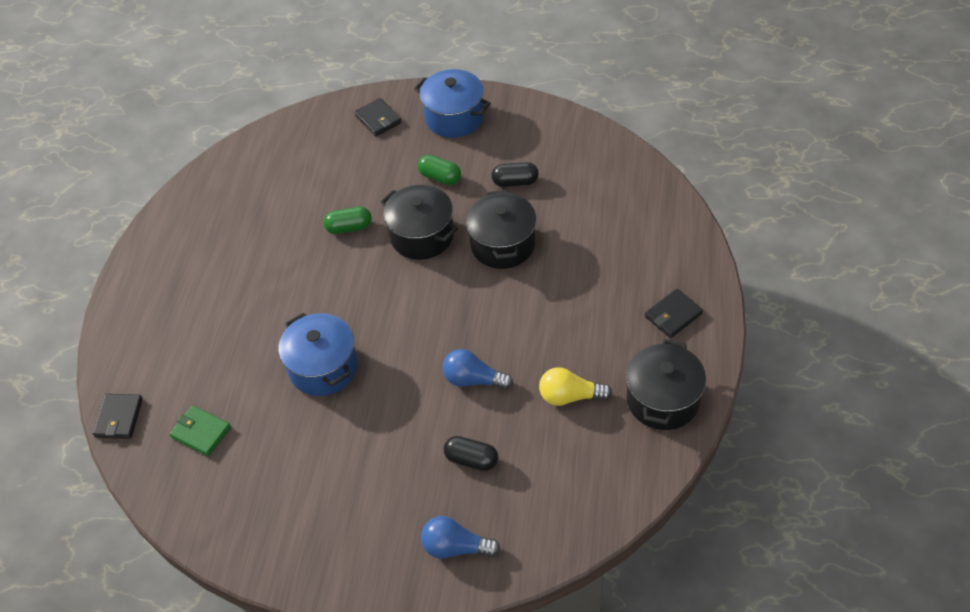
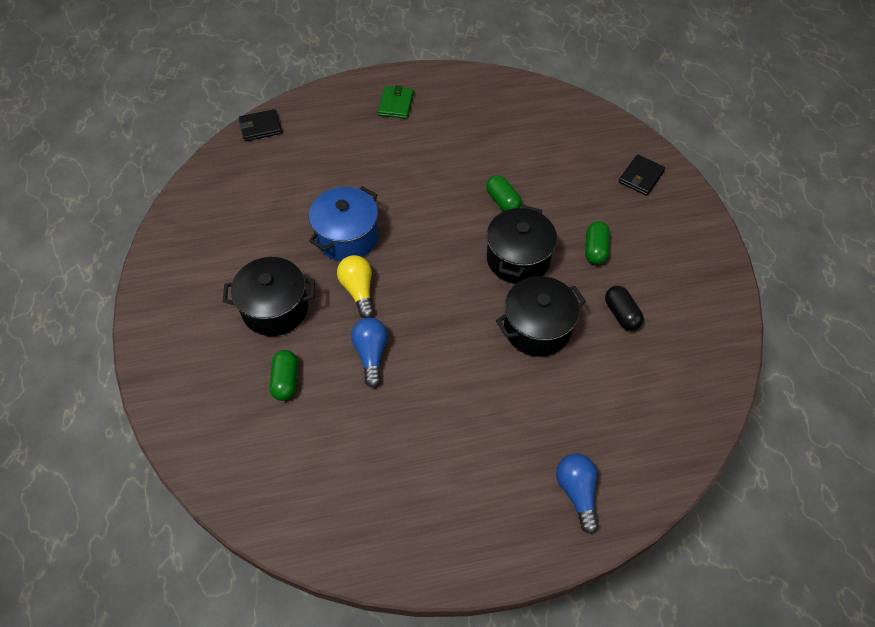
camera: 65 degrees right, 5 degrees up
green wallet [169,405,231,456] -> green wallet moved to [378,85,414,119]
blue pot [414,69,491,138] -> none
blue light bulb [421,516,500,559] -> blue light bulb moved to [556,453,599,534]
black capsule [443,436,498,471] -> green capsule [269,350,298,401]
yellow light bulb [539,367,612,406] -> yellow light bulb moved to [337,255,374,318]
black pot [626,339,706,430] -> black pot moved to [223,257,315,336]
black wallet [645,289,703,338] -> none

